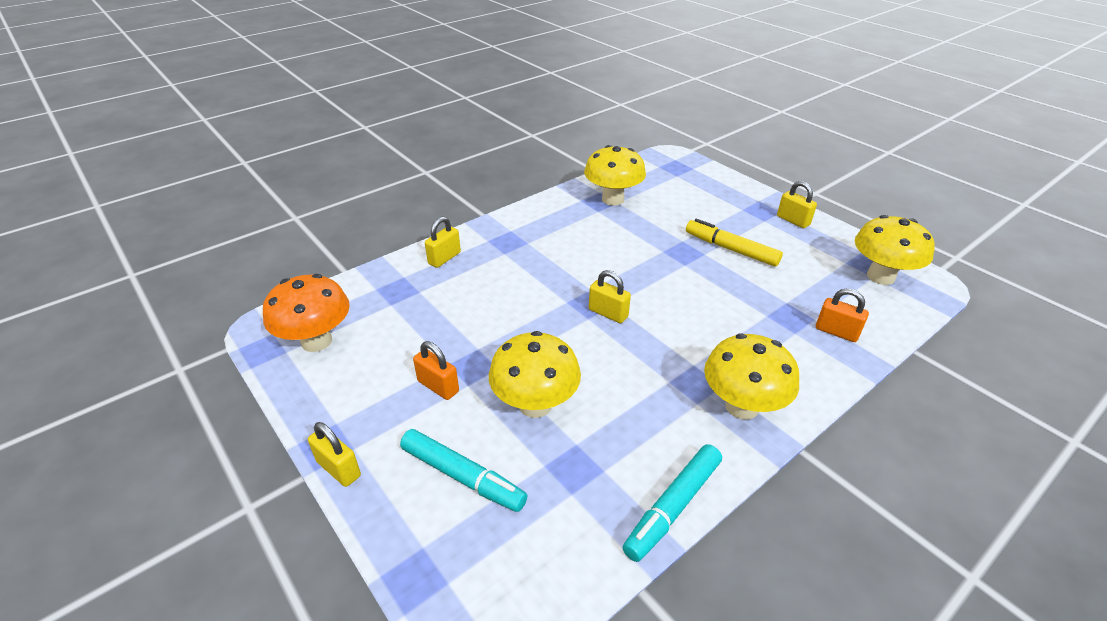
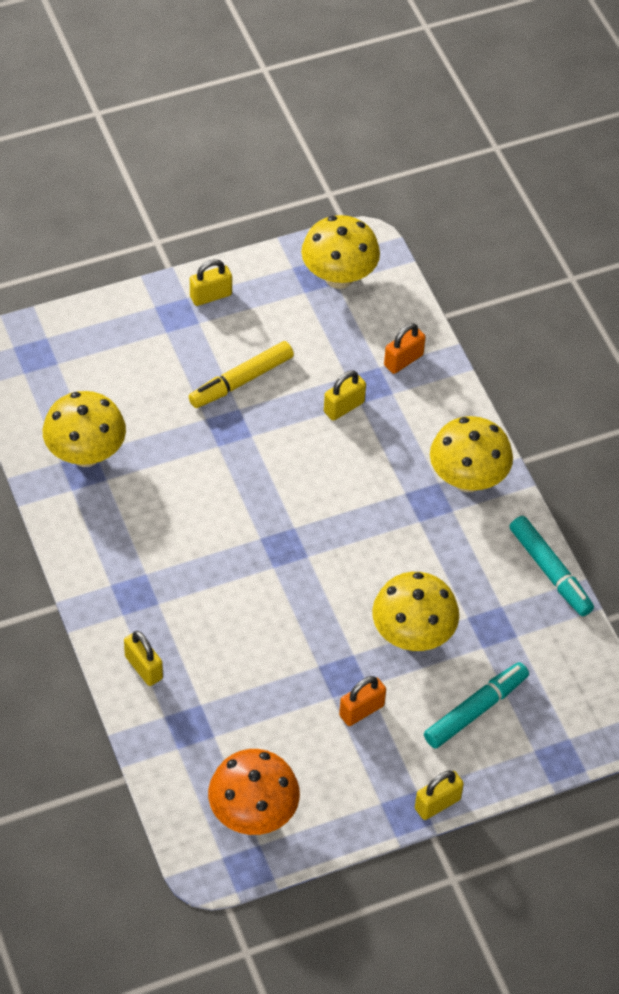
camera: 75 degrees left, 15 degrees up
yellow padlock [589,270,631,323] -> yellow padlock moved to [324,370,366,421]

